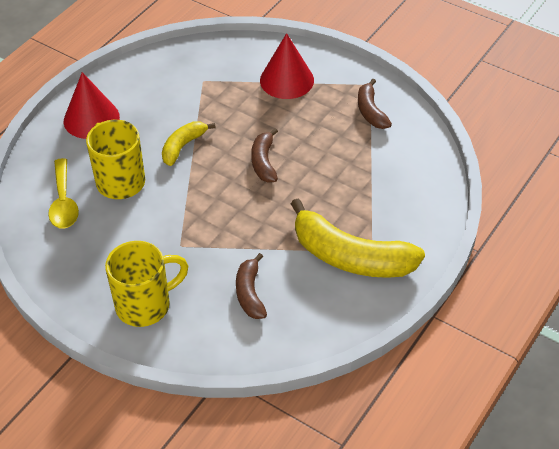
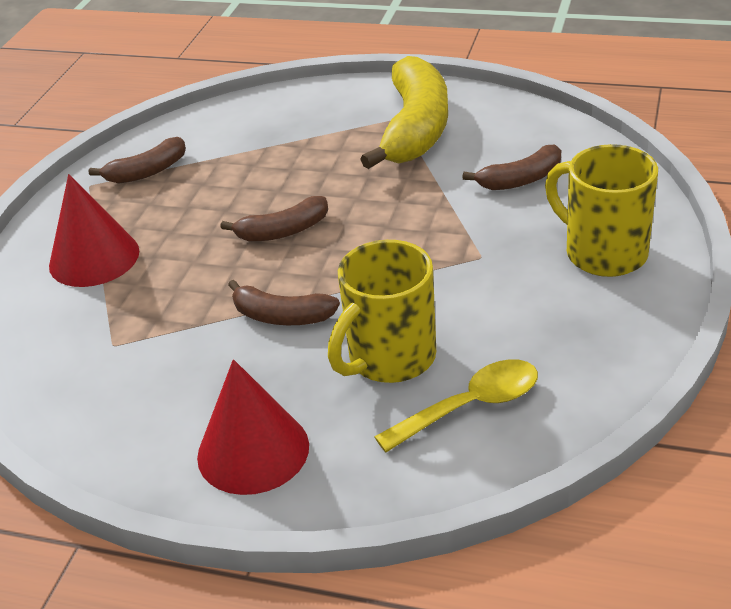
camera: 105 degrees left, 10 degrees down
yellow banana [162,121,216,166] -> brown banana [228,280,340,325]

